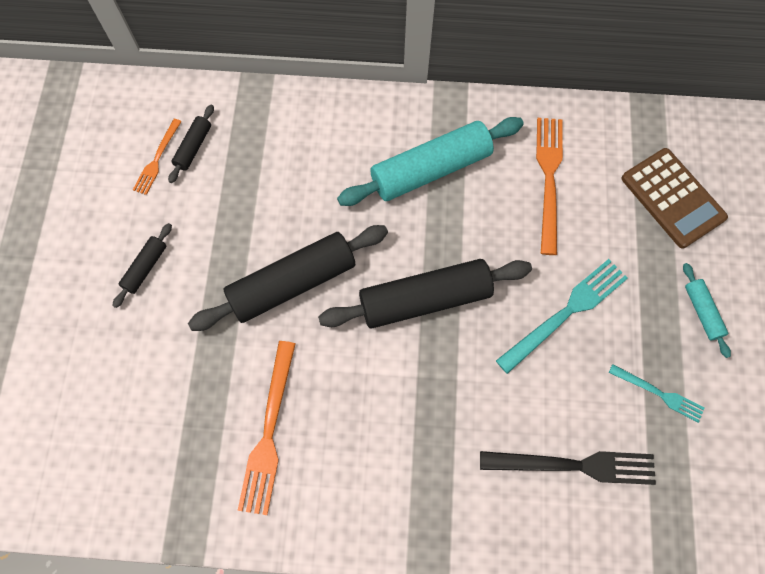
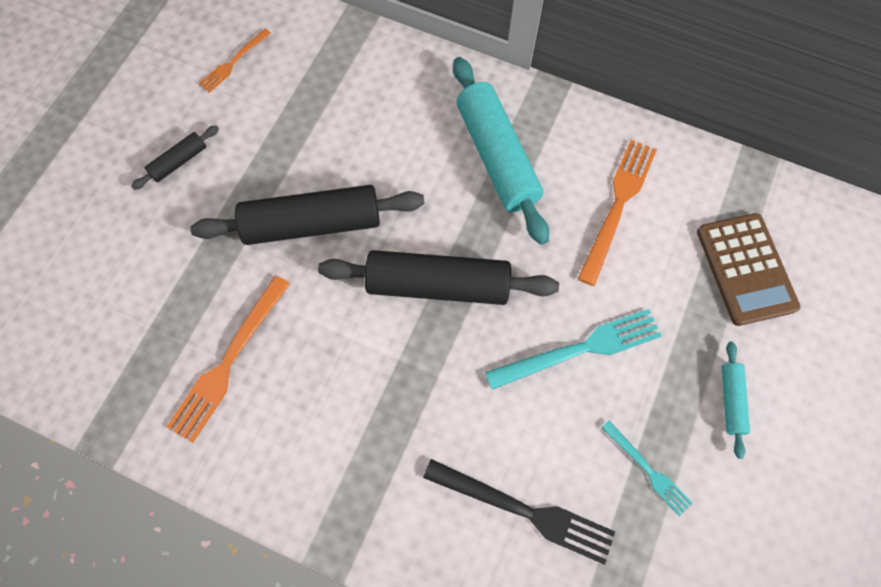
camera: 20 degrees right, 0 degrees up
black rolling pin [168,105,214,183] -> none
turquoise rolling pin [337,117,524,206] -> turquoise rolling pin turned 75 degrees clockwise [453,57,549,245]

